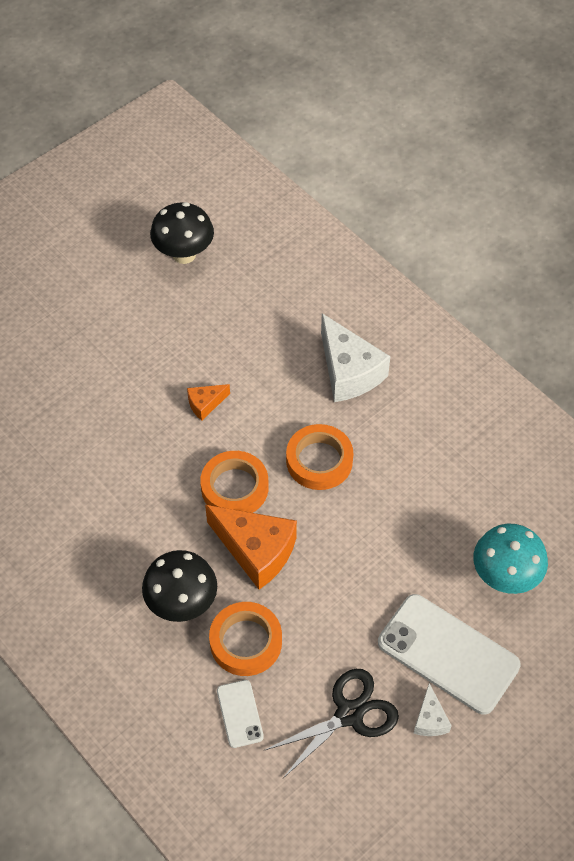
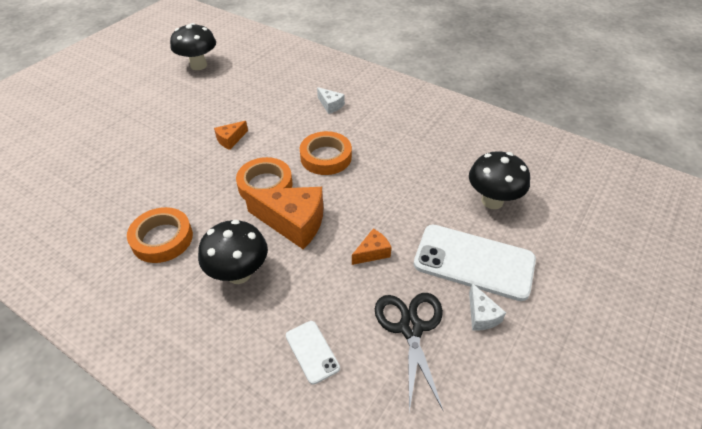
camera: 15 degrees left, 10 degrees down
orange tape [209,602,282,676] -> orange tape moved to [127,207,193,263]
black scissors [265,669,399,778] -> black scissors turned 45 degrees counterclockwise [375,293,443,412]
white cheese [321,313,390,402] -> white cheese [317,87,345,114], size x0.49
turquoise mushroom [473,524,548,594] -> black mushroom [469,151,530,209]
none -> orange cheese [352,229,392,265]

